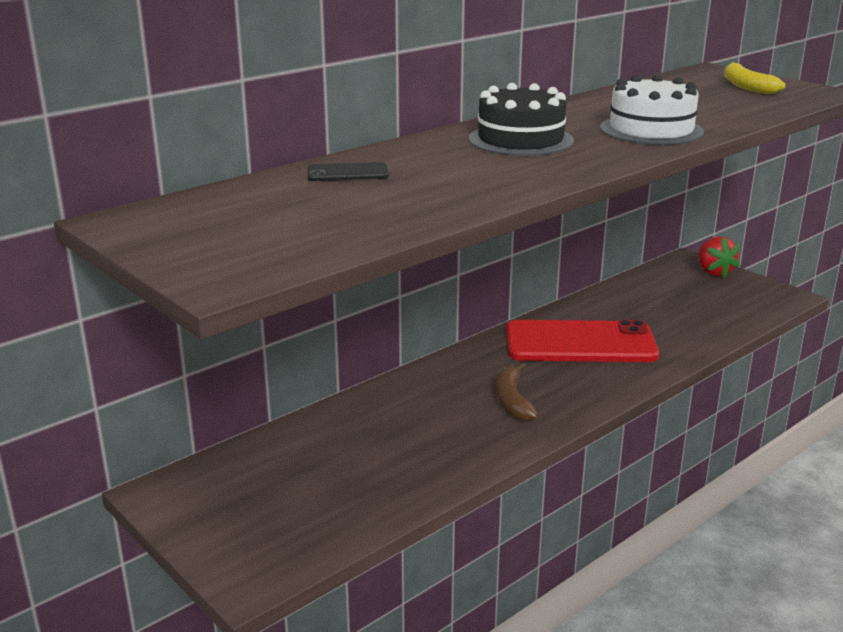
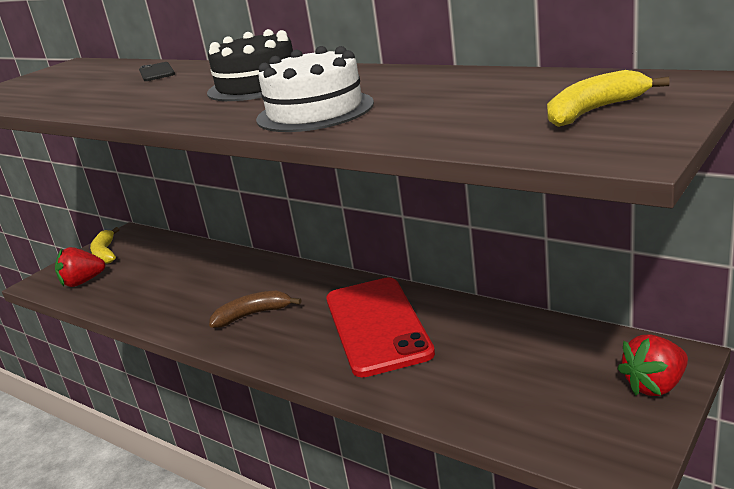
camera: 80 degrees right, 0 degrees up
none -> red strawberry [55,247,105,287]
none -> yellow banana [90,227,119,264]

